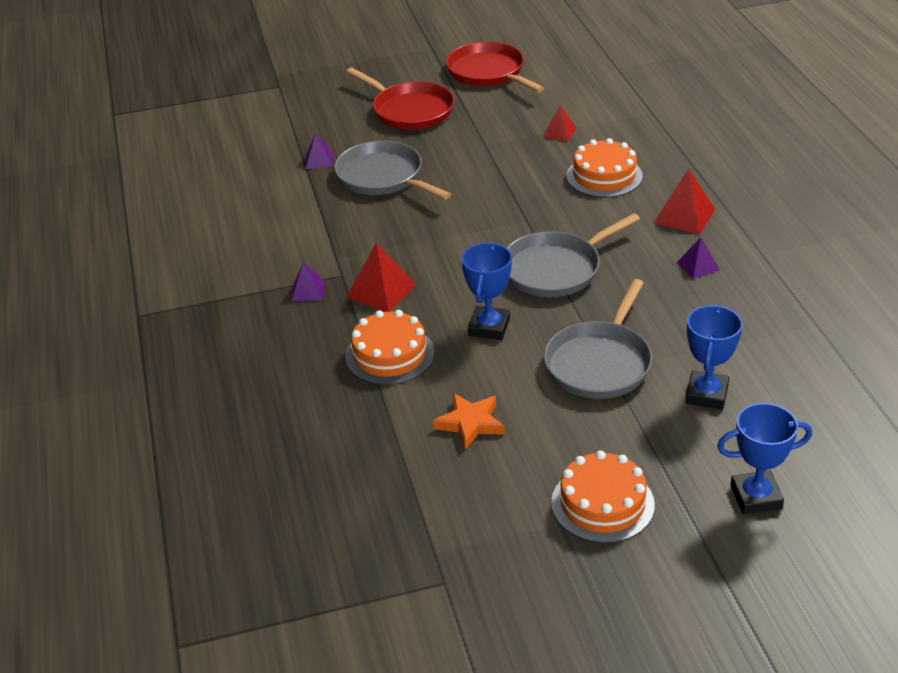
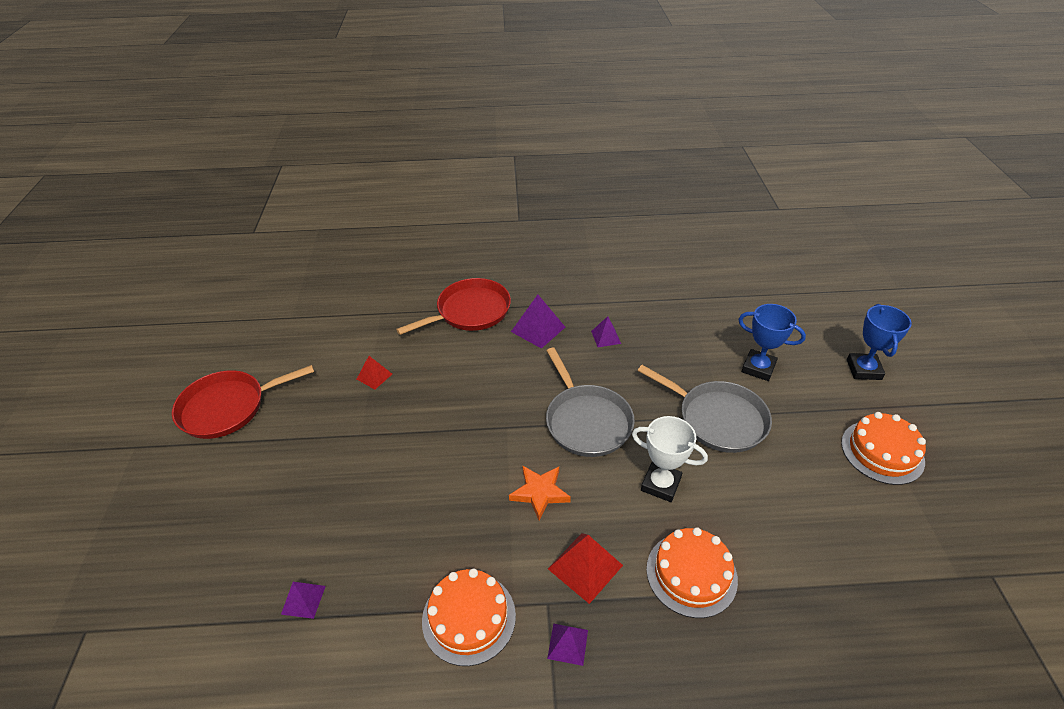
camera: 80 degrees left, 5 degrees up
grey pan [334,141,451,200] -> none
red pan [346,68,454,130] -> red pan moved to [396,278,511,335]
orange star [433,393,505,450] -> orange star moved to [509,465,571,520]
blue trophy [461,242,512,340] -> white trophy [632,416,708,502]
orange cake [566,138,643,197] -> orange cake moved to [422,569,516,666]
red pyramid [653,168,715,235] -> purple pyramid [511,295,565,349]

